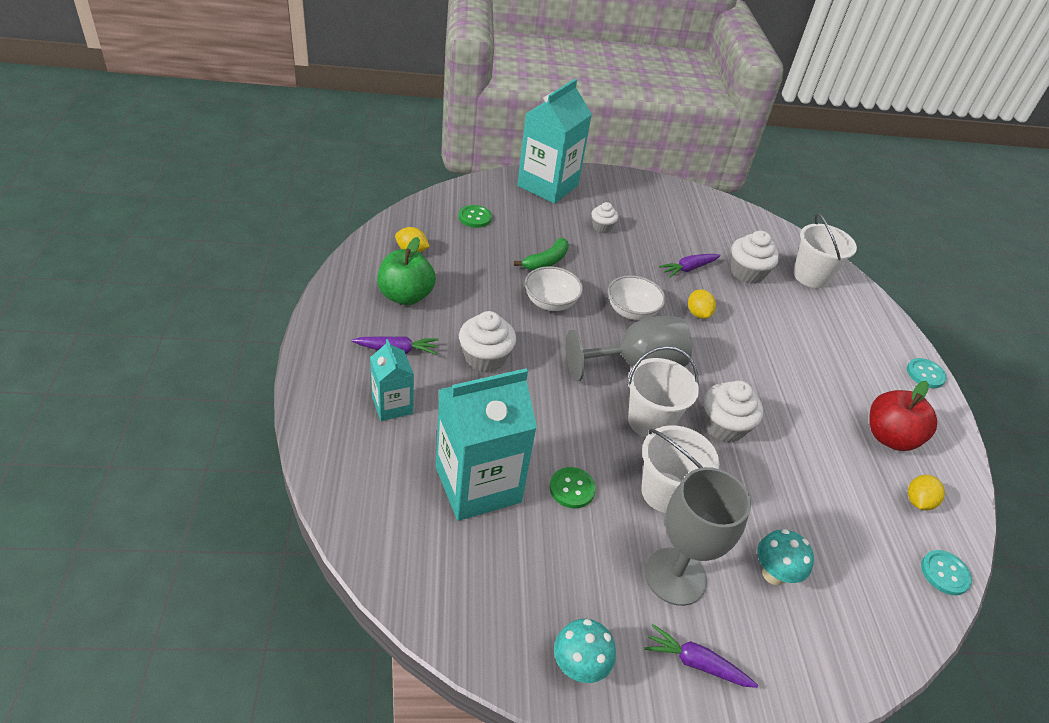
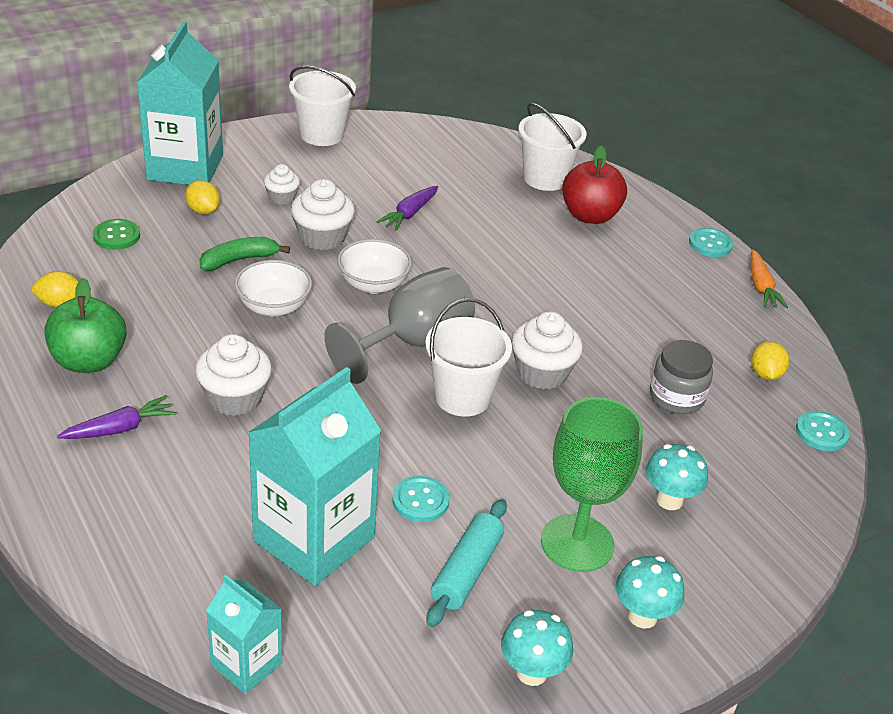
camera: 25 degrees left, 5 degrees down
turquoise carton [370,339,414,421] -> turquoise carton moved to [206,575,282,694]
green banana [514,238,569,270] -> green banana turned 135 degrees counterclockwise [200,237,290,271]
green button [550,467,596,508] -> turquoise button [392,476,449,522]
white bucket [641,425,719,513] -> white bucket moved to [289,66,356,146]
purple carrot [644,624,758,688] -> turquoise mushroom [616,556,684,629]
grey goblet [645,467,751,606] -> green goblet [541,397,643,572]
yellow lemon [688,289,716,319] -> yellow lemon moved to [185,180,220,214]
white cupcake [731,231,780,284] -> white cupcake moved to [291,179,355,250]
red apple [869,381,937,451] -> red apple moved to [562,146,627,224]
none -> turquoise rolling pin [427,499,507,627]
none -> grey jar [650,340,713,414]
none -> orange carrot [750,249,788,308]

